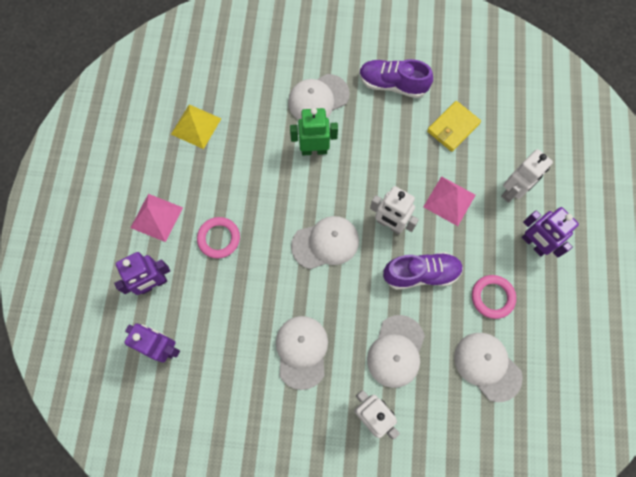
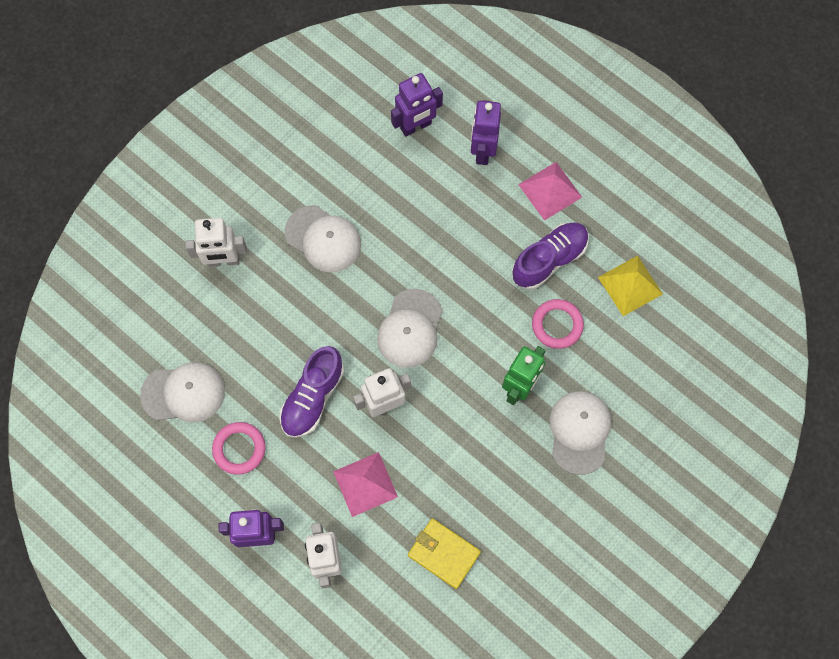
camera: 125 degrees right, 0 degrees up
pink ring [197,217,240,258] -> pink ring moved to [532,299,584,349]
purple shoe [359,59,433,98] -> purple shoe moved to [512,222,589,290]
white cap [367,315,425,388] -> none
yellow wallet [427,101,481,152] -> yellow wallet turned 45 degrees counterclockwise [408,518,481,589]

